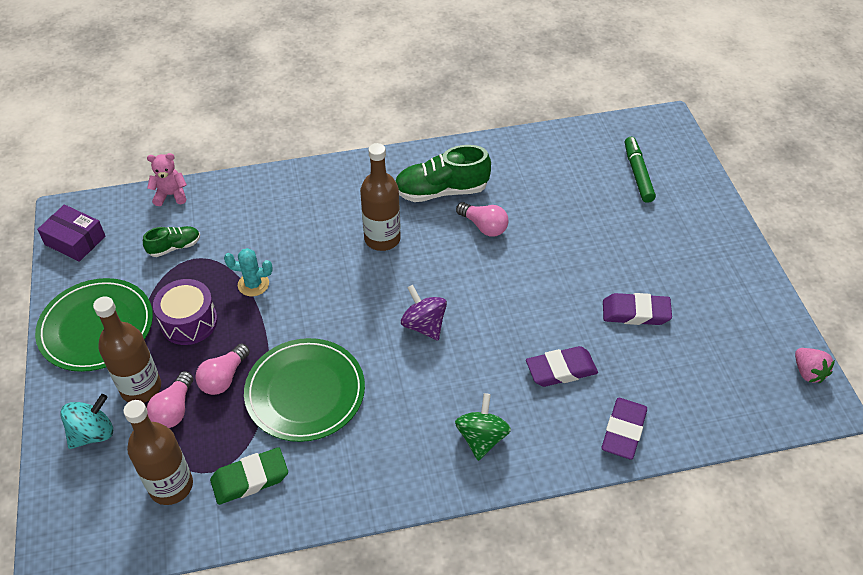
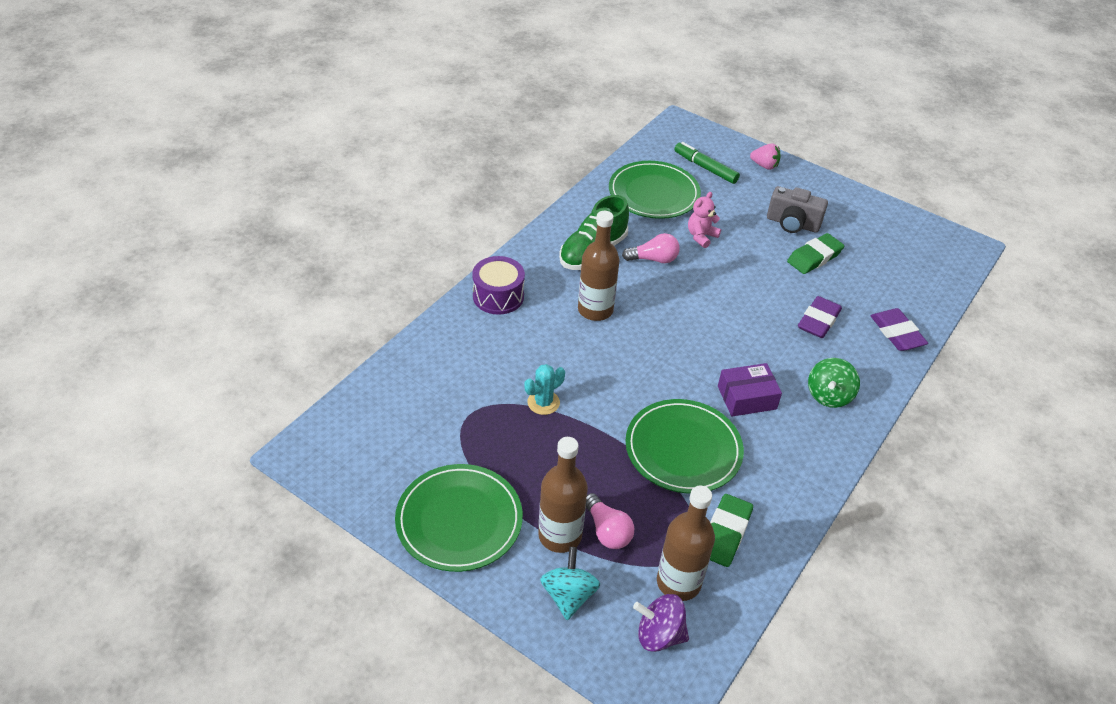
camera: 45 degrees left, 5 degrees down
purple box [37,204,105,262] -> purple box moved to [718,363,782,416]
green shoe [143,226,200,257] -> none
pink teddy bear [147,153,187,206] -> pink teddy bear moved to [688,192,721,248]
purple drum [153,279,217,345] -> purple drum moved to [472,256,525,315]
pink light bulb [196,344,250,395] -> none
purple spinning top [401,285,447,340] -> purple spinning top moved to [633,594,689,652]
green spinning top [455,393,511,461] -> green spinning top turned 120 degrees counterclockwise [808,358,860,408]
purple eraser [603,293,672,325] -> green eraser [787,233,844,274]
pink strawberry [795,348,835,383] -> pink strawberry moved to [750,143,781,170]
none -> green plate [609,161,701,219]
none -> grey camera [767,186,828,233]

